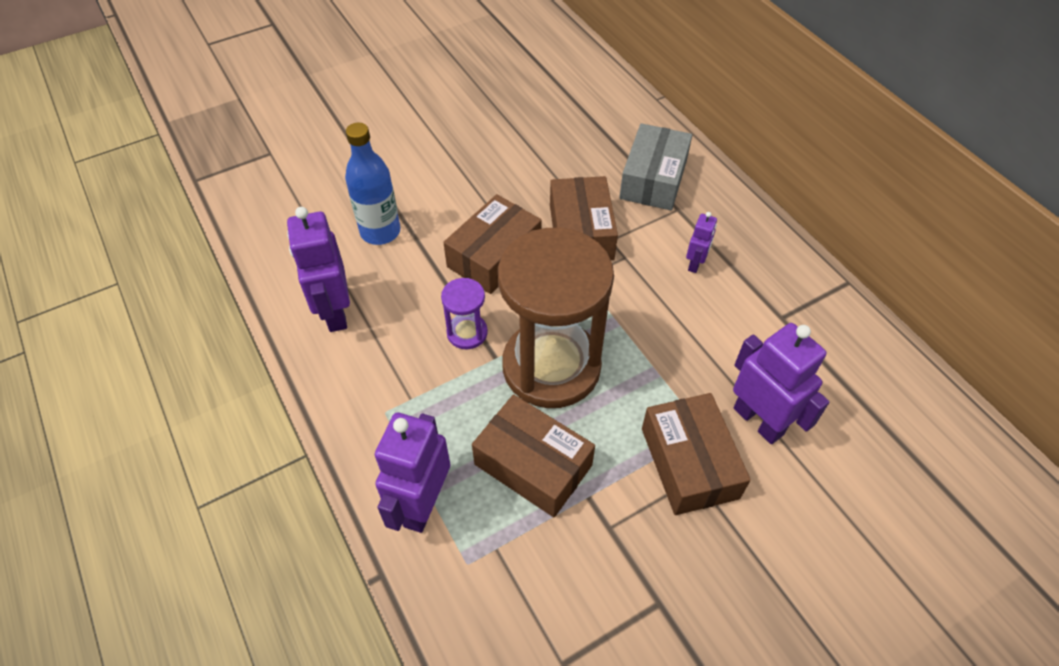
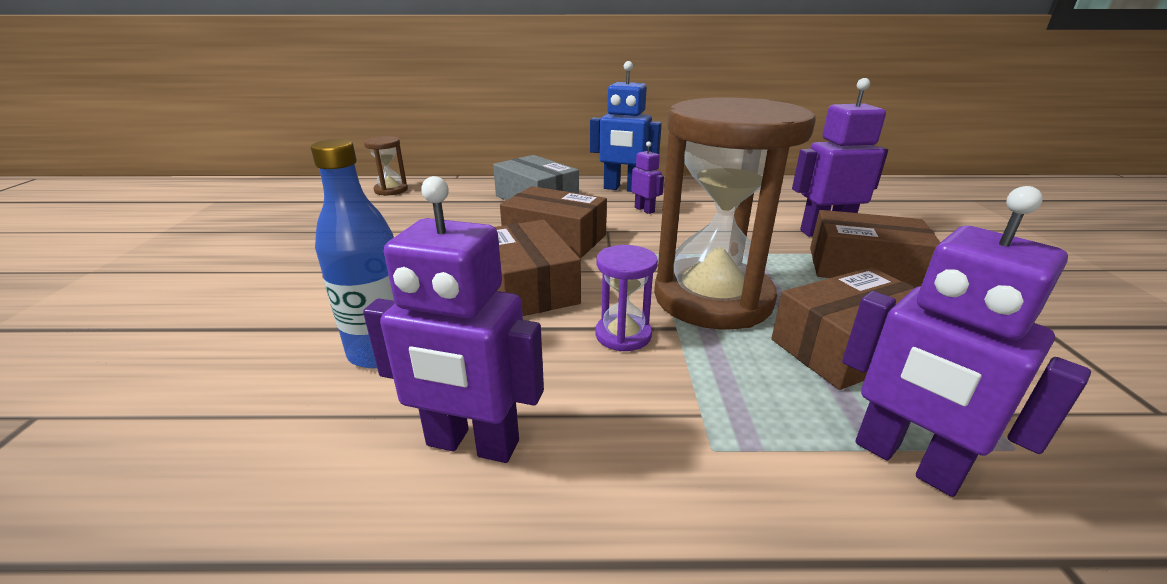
camera: 60 degrees left, 25 degrees down
none -> brown hourglass [364,136,408,196]
none -> blue robot [590,61,662,192]

